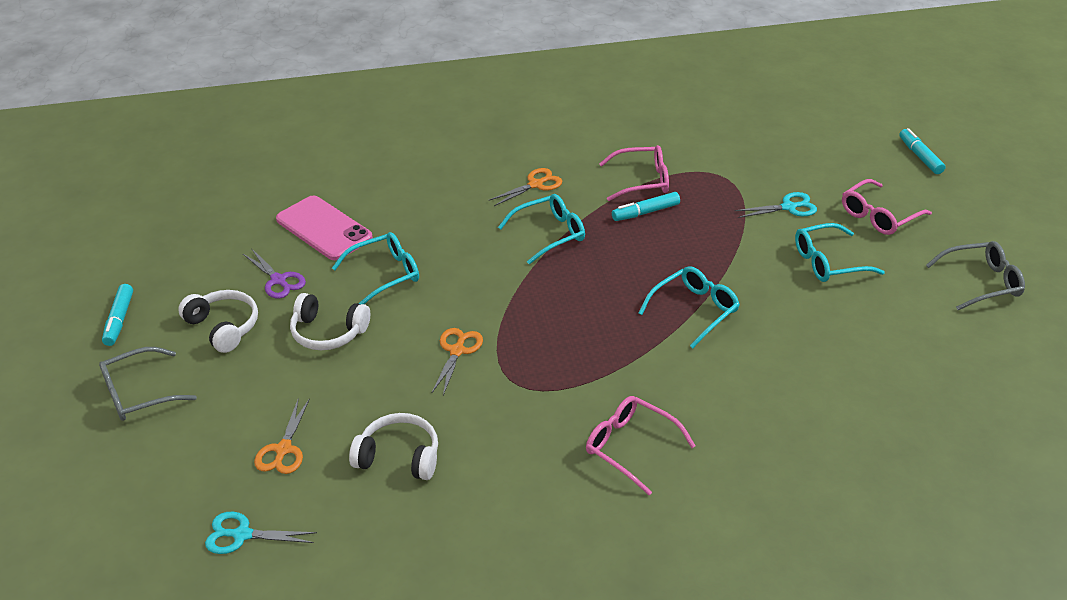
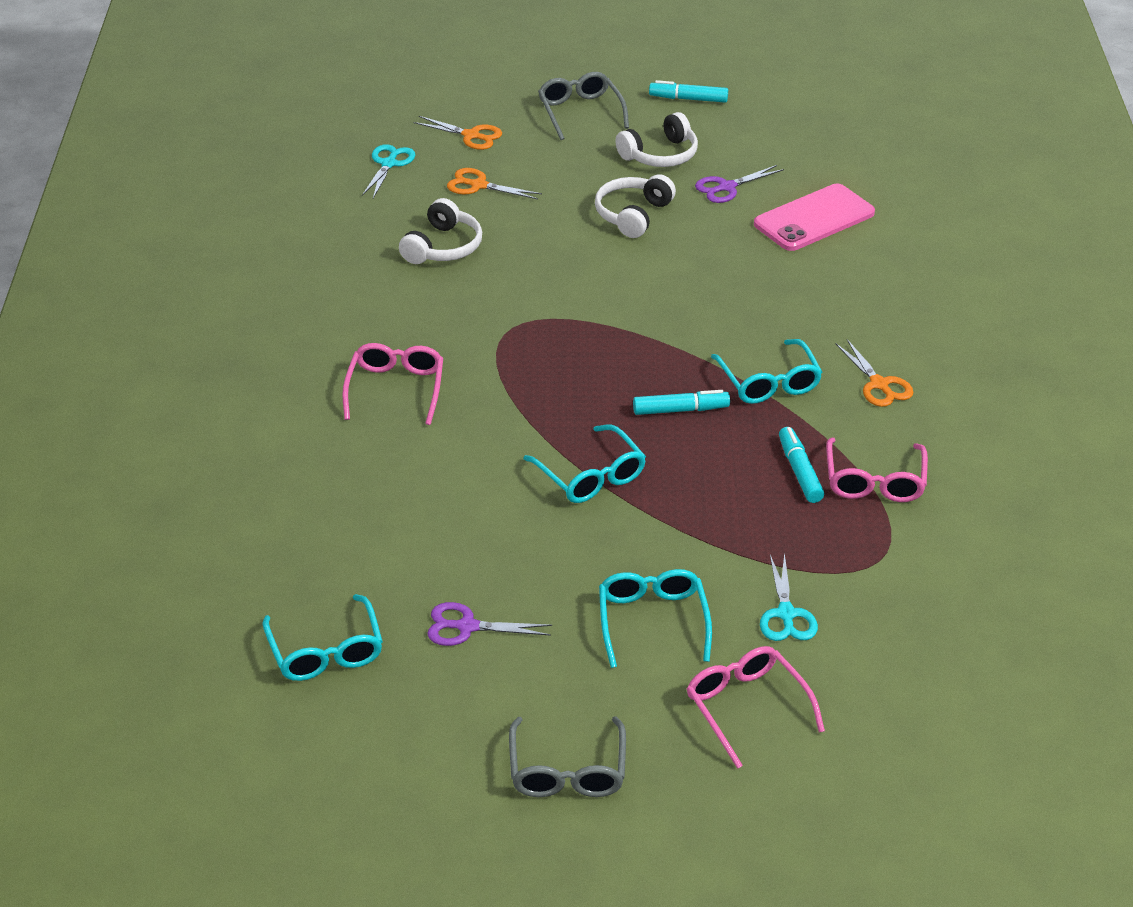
camera: 100 degrees right, 0 degrees up
turquoise glasses [332,232,419,305] -> turquoise glasses moved to [263,594,383,681]
orange scissors [432,328,483,395] -> orange scissors moved to [413,116,502,150]
pink glasses [586,396,696,495] -> pink glasses turned 45 degrees counterclockwise [342,343,443,425]
turquoise marker [899,128,945,174] -> turquoise marker moved to [633,390,730,415]
none -> purple scissors [427,602,552,646]

